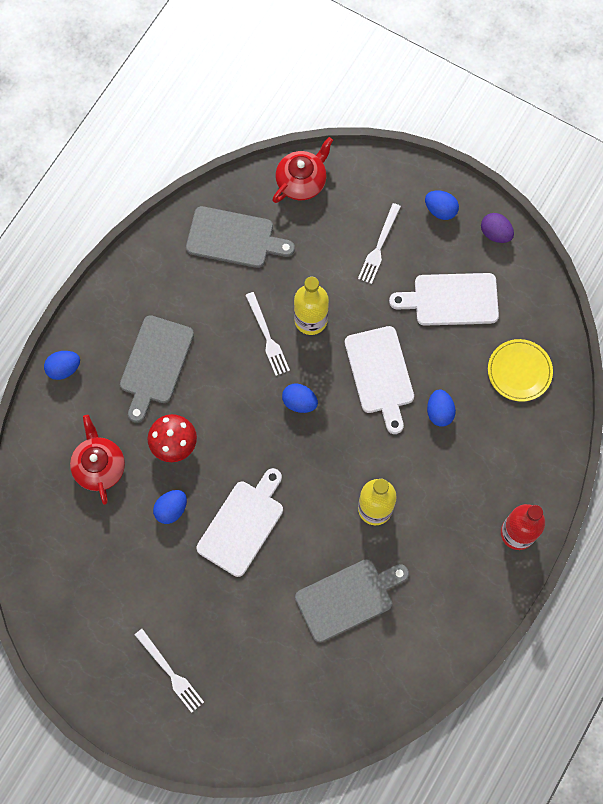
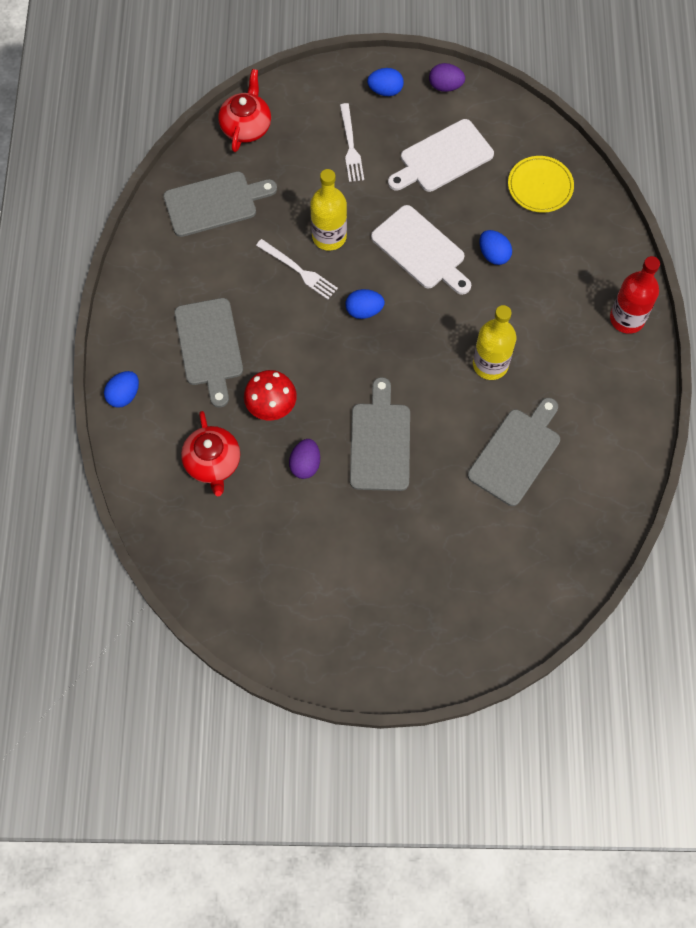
camera: 30 degrees left, 5 degrees down
red teapot [70,415,125,505] -> red teapot turned 150 degrees counterclockwise [181,411,240,496]
white fork [135,629,204,713] -> none
blue egg [153,490,187,524] -> purple egg [289,439,320,479]
white cutting board [197,468,283,577] -> grey cutting board [350,377,410,491]

